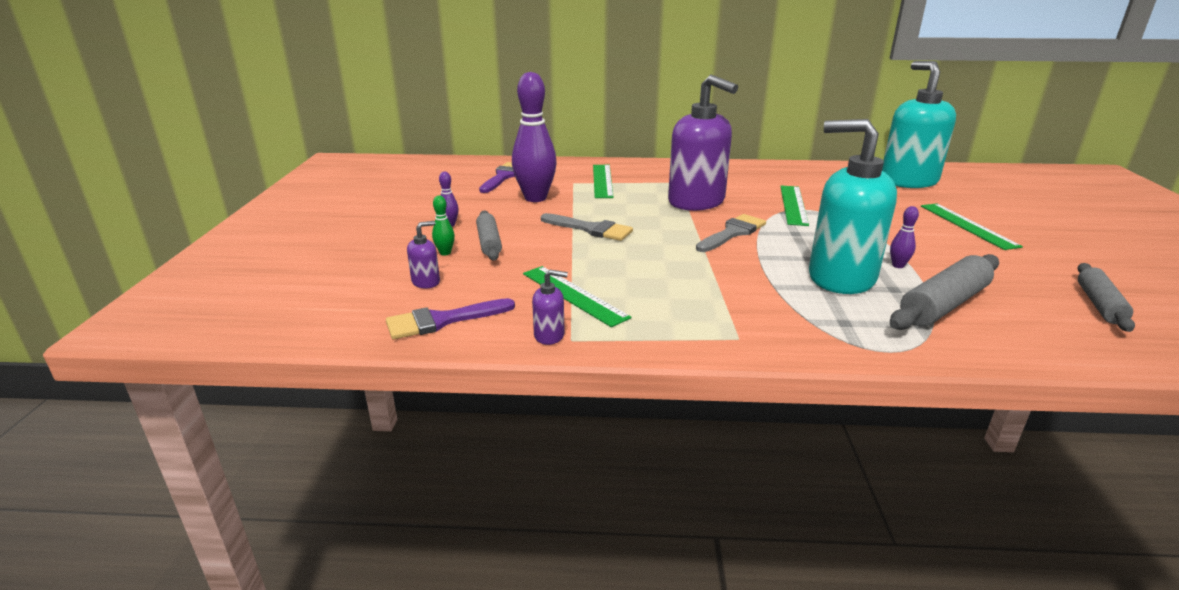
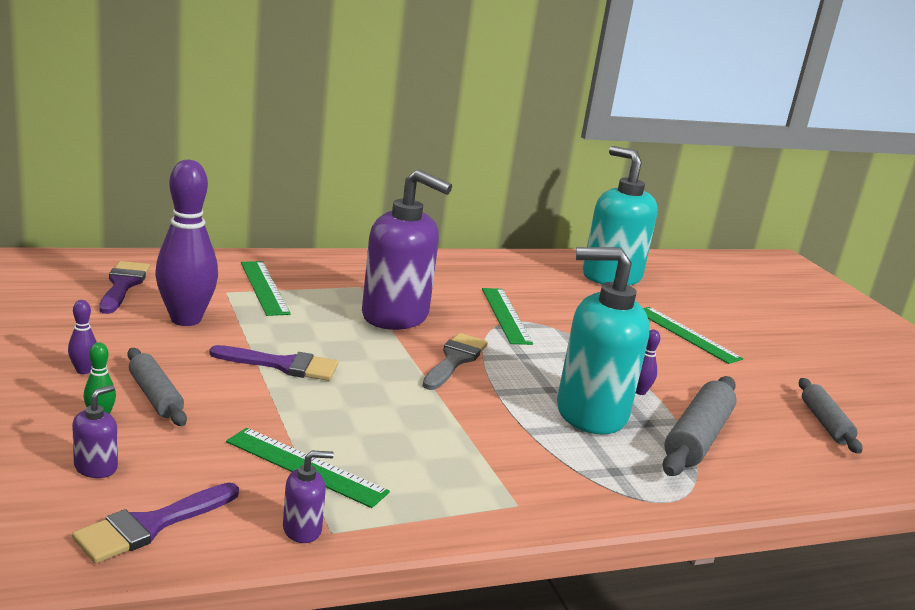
camera: 25 degrees left, 5 degrees down
grey brush [541,213,633,241] -> purple brush [210,345,338,381]

